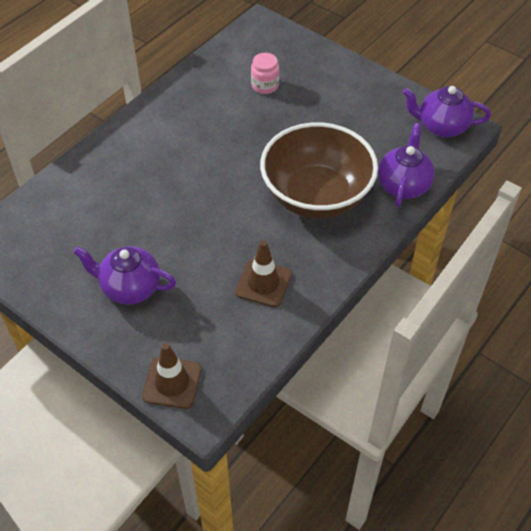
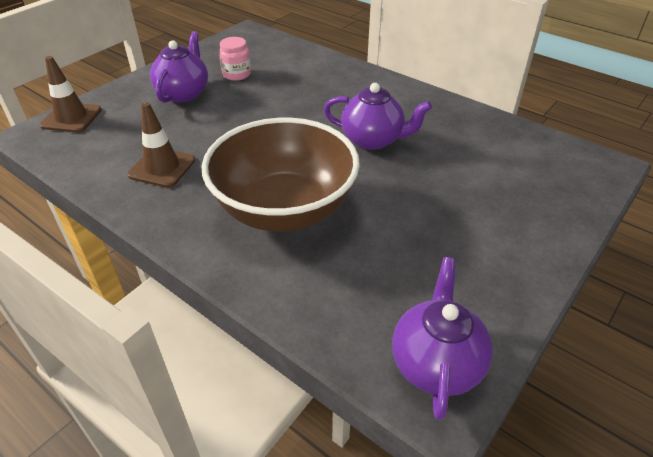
camera: 90 degrees right, 10 degrees down
pink jar [251,53,279,94] -> pink jar moved to [219,37,251,81]
purple teapot [378,123,435,207] -> purple teapot moved to [324,83,432,150]

